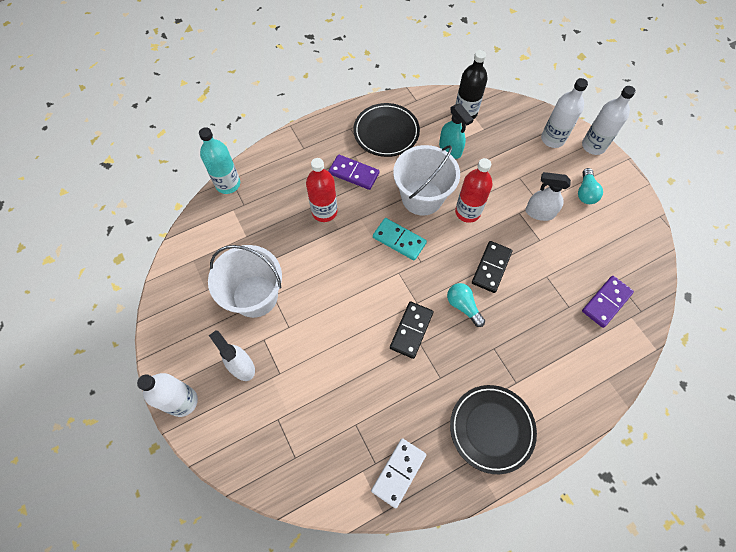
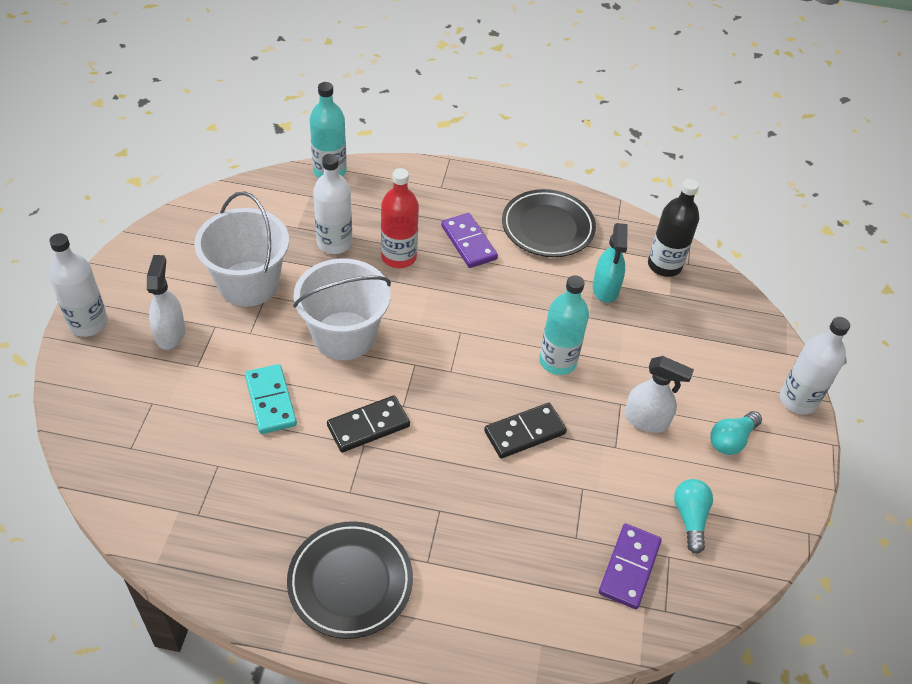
camera: 35 degrees right, 15 degrees down
white domino [371,438,426,508] -> none
turquoise domino [373,218,427,261] -> turquoise domino moved to [245,364,297,434]
white bucket [393,145,460,216] -> white bucket moved to [293,259,391,360]
turquoise light bulb [447,283,485,327] -> turquoise light bulb moved to [674,479,713,554]
red bottle [455,158,493,223] -> turquoise bottle [539,275,589,375]
white spray bottle [525,172,571,221] -> white spray bottle turned 150 degrees clockwise [624,356,694,433]
white bottle [541,78,588,148] -> white bottle moved to [313,154,352,254]
purple domino [582,276,634,328] -> purple domino turned 60 degrees counterclockwise [599,523,662,609]

